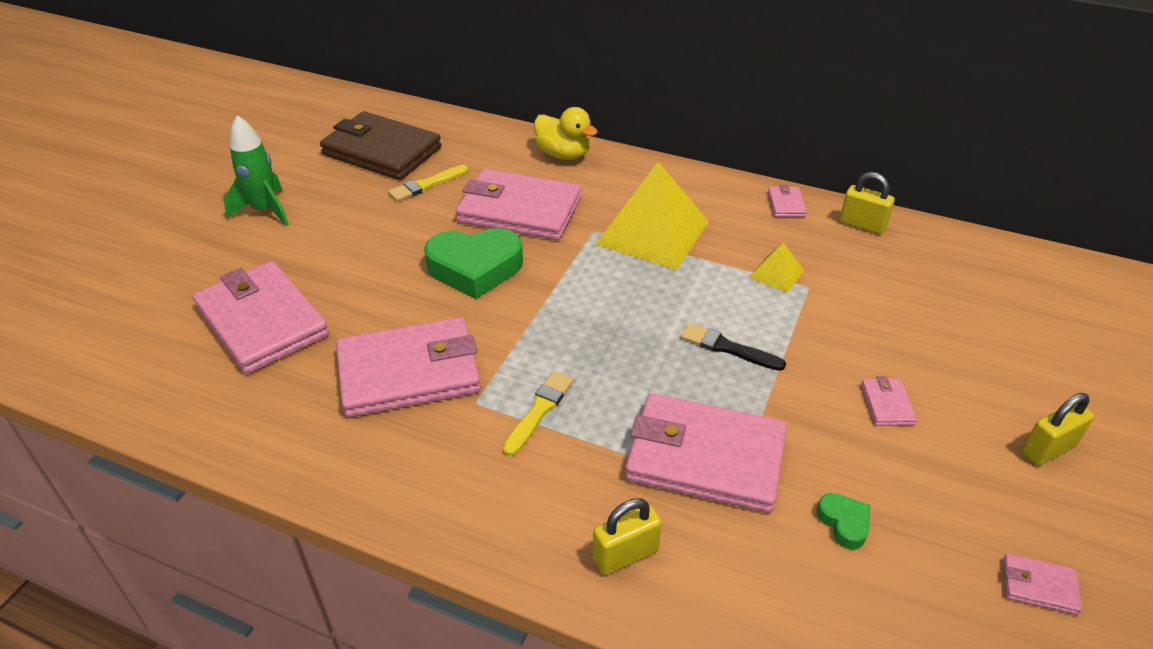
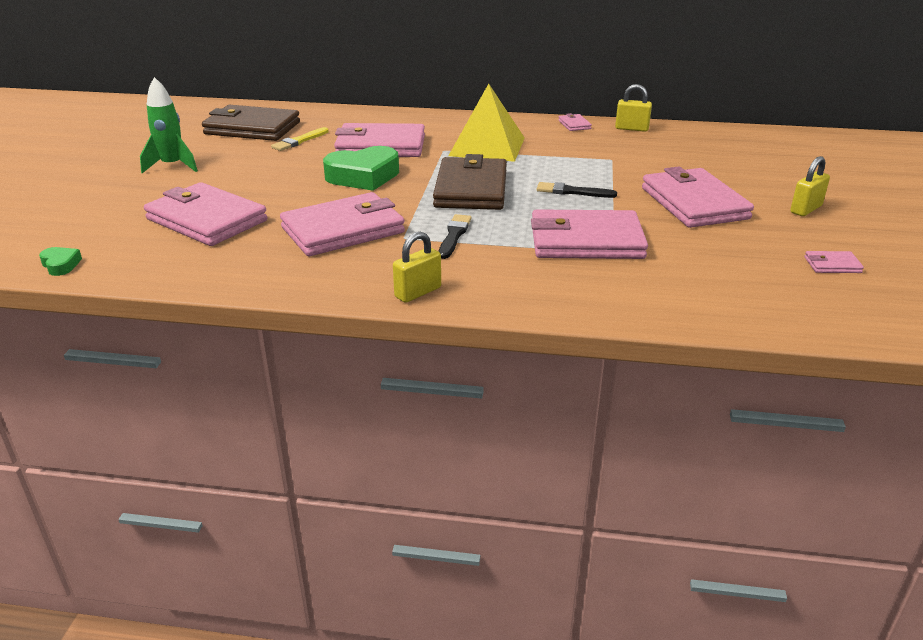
camera: 15 degrees left, 10 degrees down
yellow brush [503,371,573,456] -> black brush [438,214,471,259]
yellow duck [534,107,598,160] -> none
yellow padlock [593,498,662,575] -> yellow padlock moved to [393,232,441,303]
yellow pyramid [749,243,805,293] -> none
green heart [817,493,870,550] -> green heart moved to [39,247,82,276]
pink wallet [861,376,917,426] -> pink wallet [642,167,754,228], size x2.42
none -> brown wallet [433,154,507,210]

